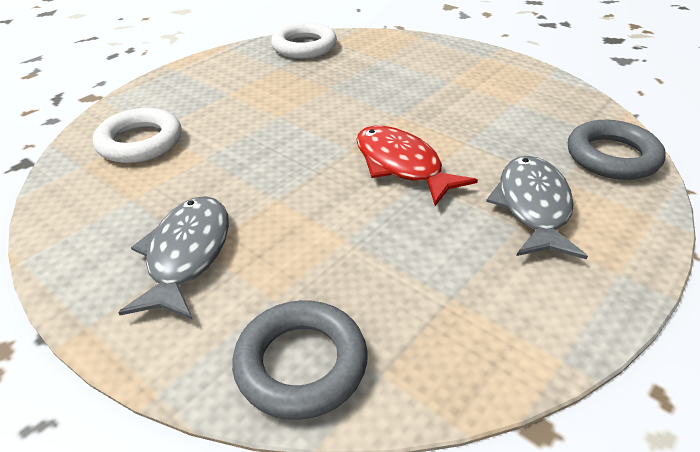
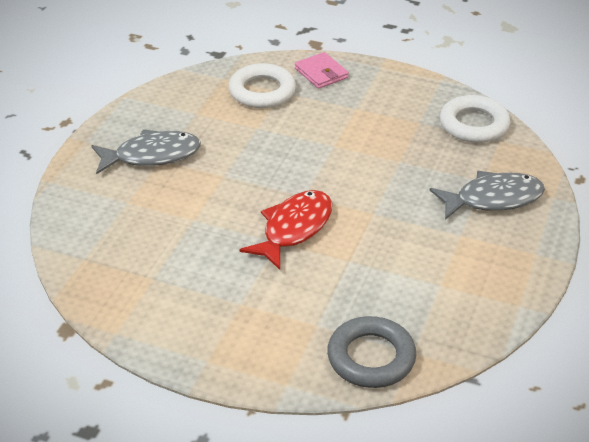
camera: 70 degrees right, 0 degrees up
grey ring [232,300,368,420] -> none
grey fish [486,156,588,260] -> grey fish moved to [430,171,545,220]
none -> pink wallet [295,52,349,89]

